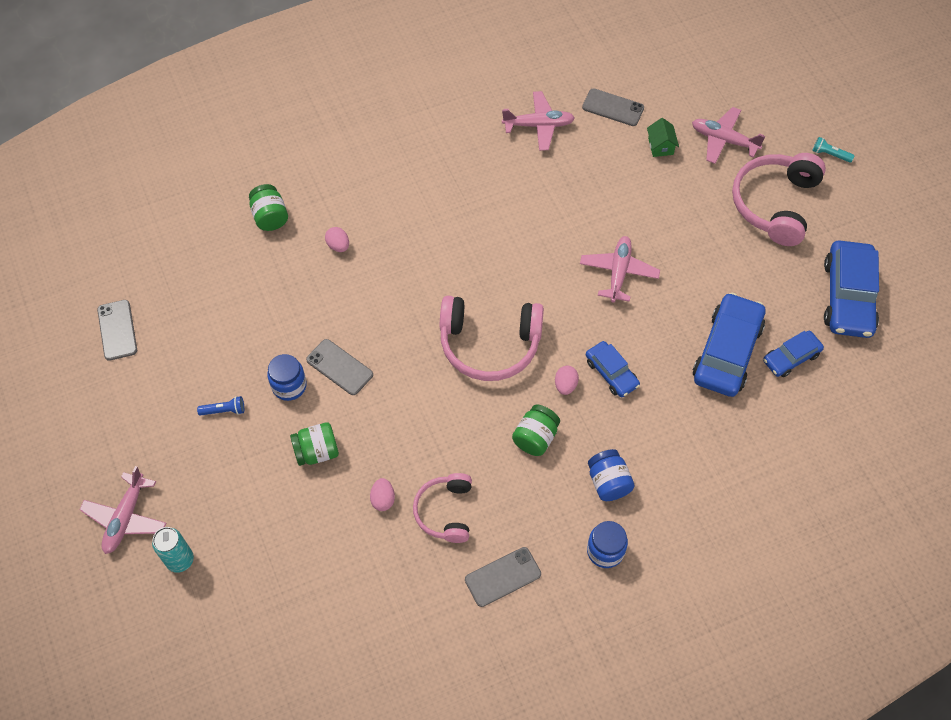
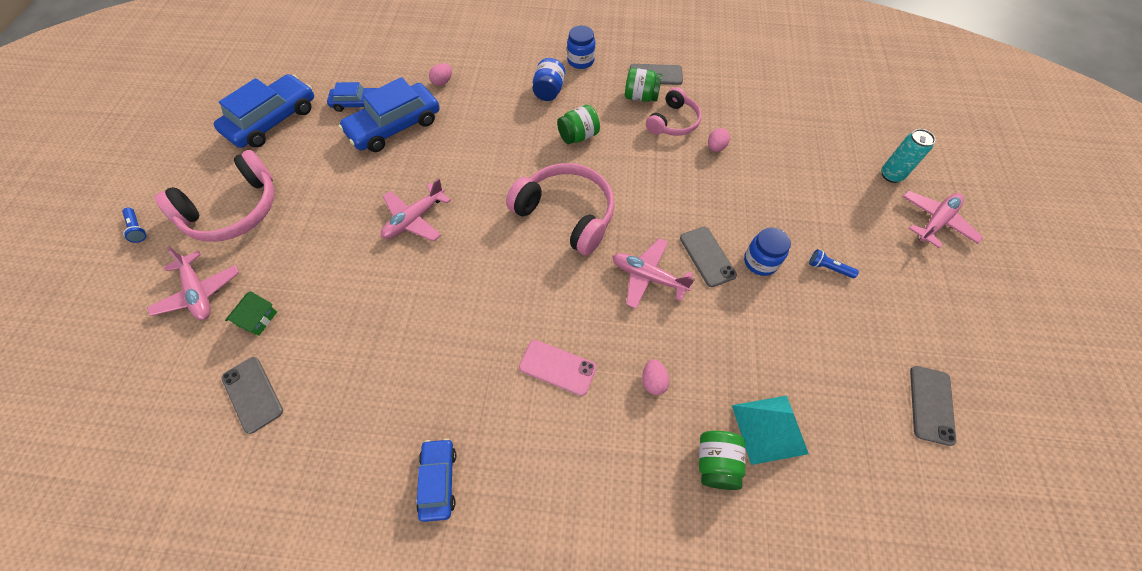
camera: 150 degrees left, 0 degrees up
green jar [290,422,339,466] -> green jar moved to [625,68,662,102]
pink plane [502,91,575,151] -> pink plane moved to [612,238,695,309]
pink egg [555,366,579,395] -> pink egg moved to [429,63,452,86]
blue car [586,341,640,397] -> blue car moved to [416,438,456,522]
turquoise flashlight [812,137,855,163] -> blue flashlight [122,208,146,243]
none -> pink phone [519,340,597,396]
none -> turquoise pyramid [732,396,809,465]

